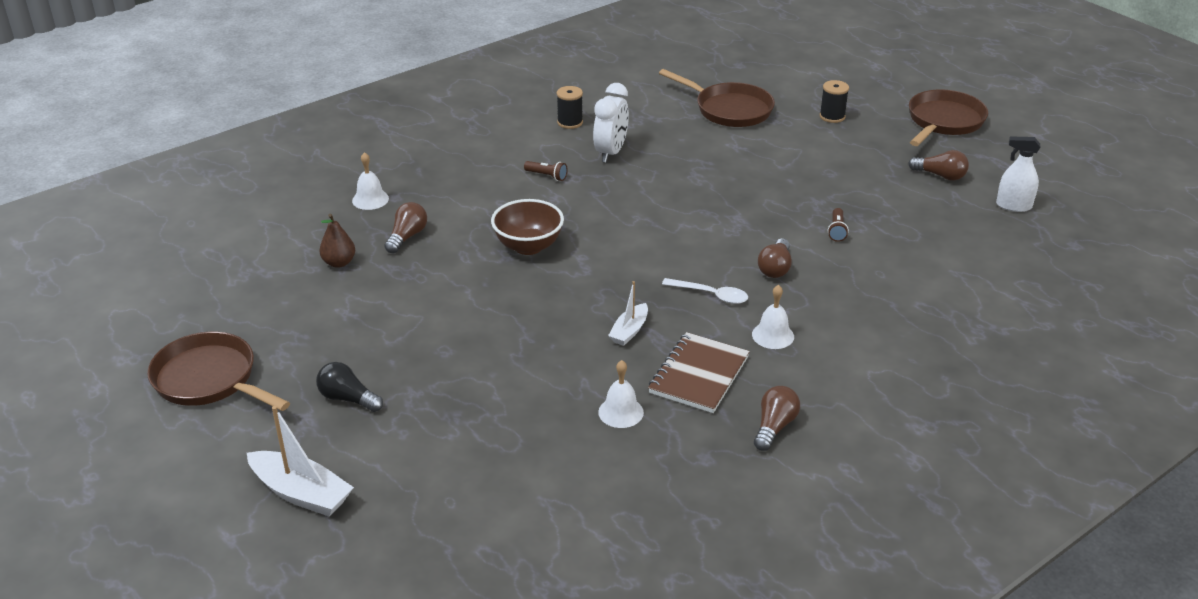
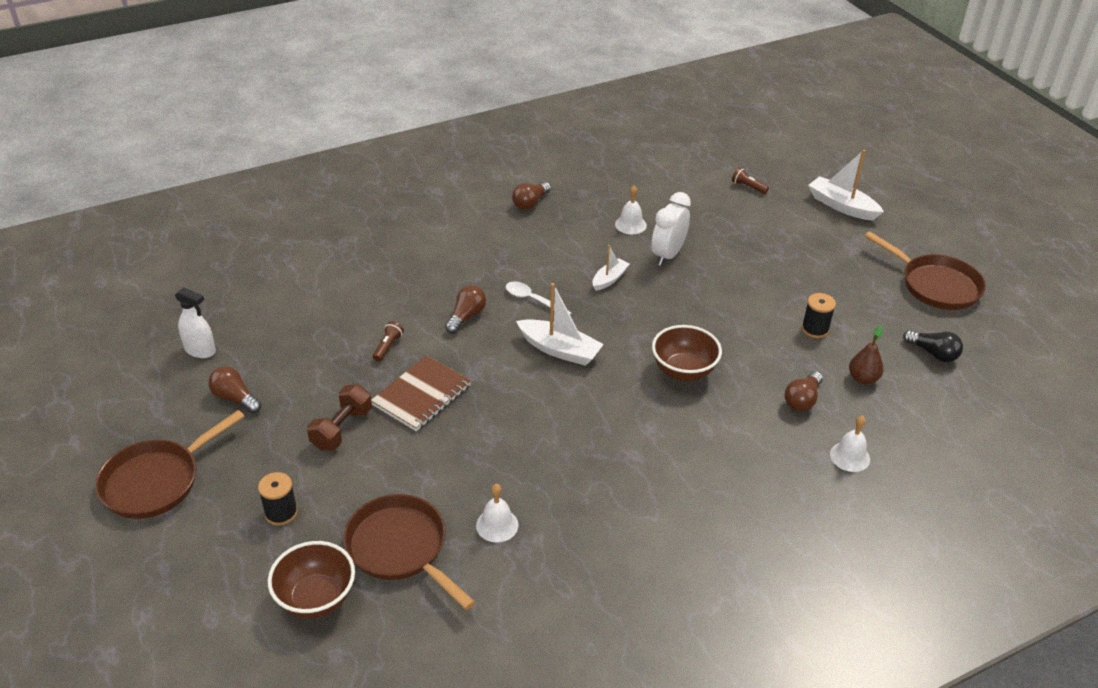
camera: 170 degrees left, 5 degrees up
black light bulb [316,362,383,412] -> black light bulb moved to [903,330,963,362]
brown flashlight [524,161,568,181] -> brown flashlight moved to [732,168,769,194]
black spool [557,86,583,129] -> black spool moved to [802,293,836,338]
white clock [593,83,629,163] -> white clock moved to [651,192,691,266]
brown notebook [648,332,750,413] -> brown notebook moved to [371,355,471,431]
white bell [752,285,794,349] -> white bell moved to [476,484,519,543]
none -> brown bowl [268,541,355,618]
none -> brown dumbbell [307,384,372,451]
none -> white boat [516,283,604,366]

